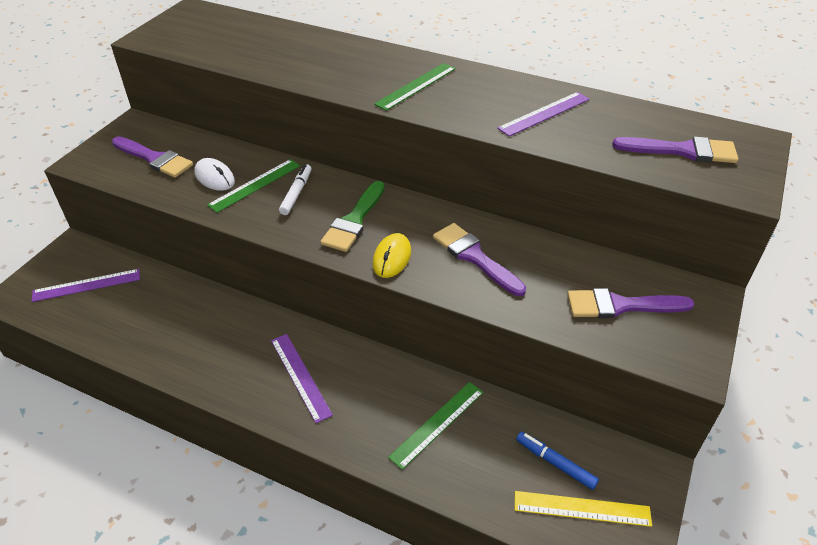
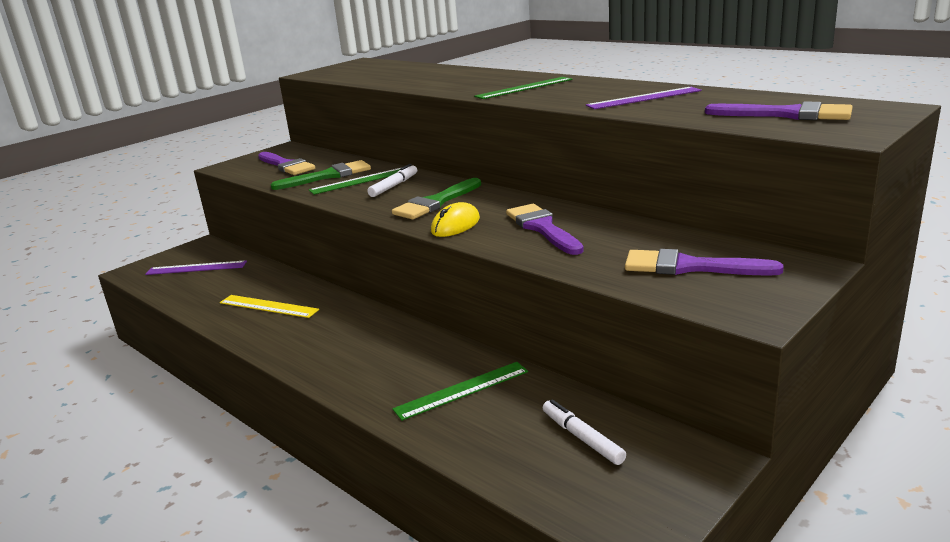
camera: 20 degrees right, 20 degrees down
white mouse [194,158,235,191] -> green brush [271,160,371,190]
purple ruler [271,334,333,423] -> none
yellow ruler [515,491,652,527] -> yellow ruler moved to [220,295,319,318]
blue marker [516,432,599,490] -> white marker [543,400,626,465]

